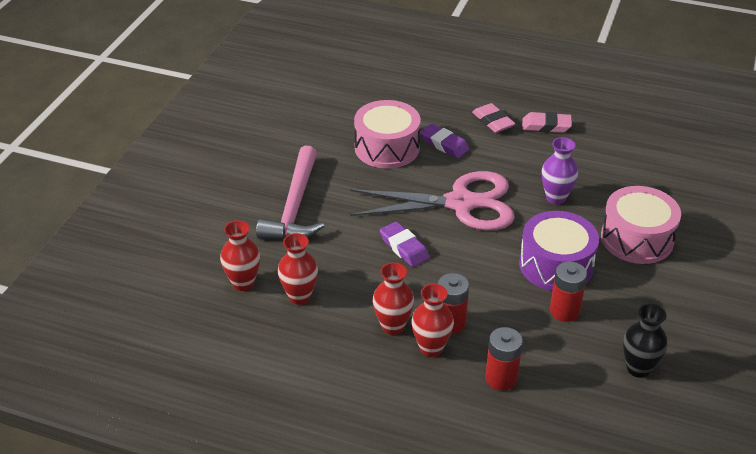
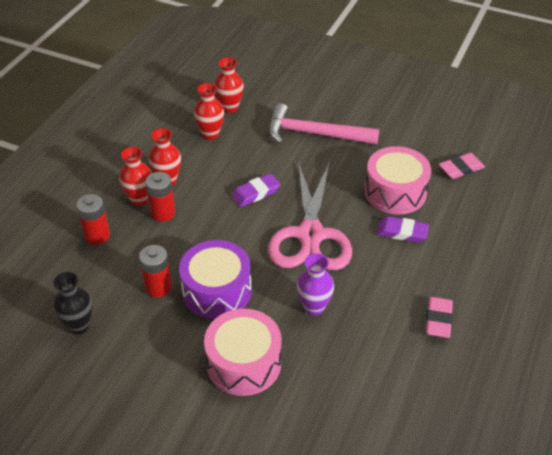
camera: 95 degrees right, 5 degrees up
purple eraser [420,123,470,158] -> purple eraser turned 60 degrees clockwise [377,216,429,243]
pink eraser [472,103,516,133] -> pink eraser moved to [439,153,485,179]

